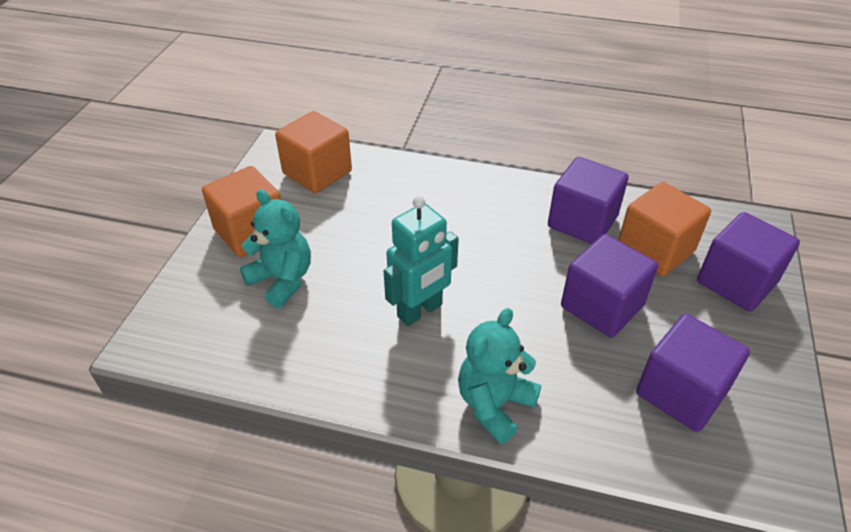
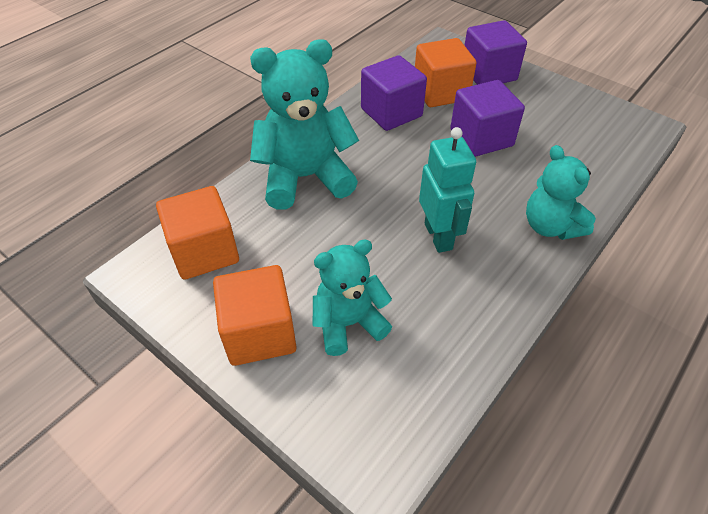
camera: 65 degrees left, 5 degrees up
purple cube [636,314,750,432] -> none
none -> turquoise teddy bear [250,39,359,210]

